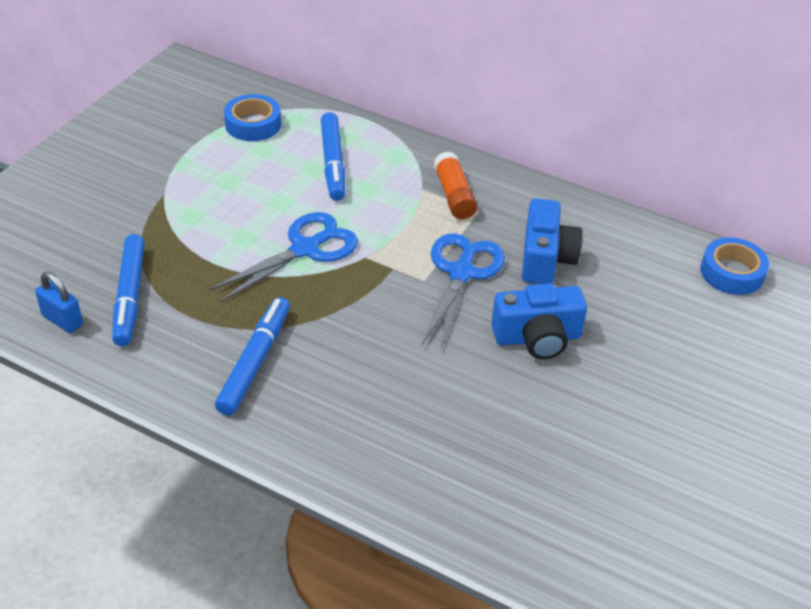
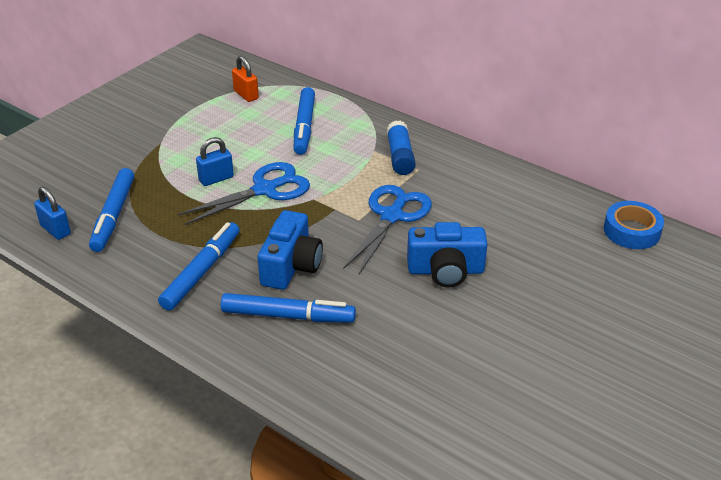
camera: 10 degrees right, 5 degrees down
blue tape [224,94,281,141] -> orange padlock [232,55,259,102]
orange glue stick [434,151,477,219] -> blue glue stick [387,120,416,175]
blue camera [522,199,583,284] -> blue camera moved to [257,210,323,290]
none -> blue padlock [196,137,234,186]
none -> blue marker [221,293,356,323]

